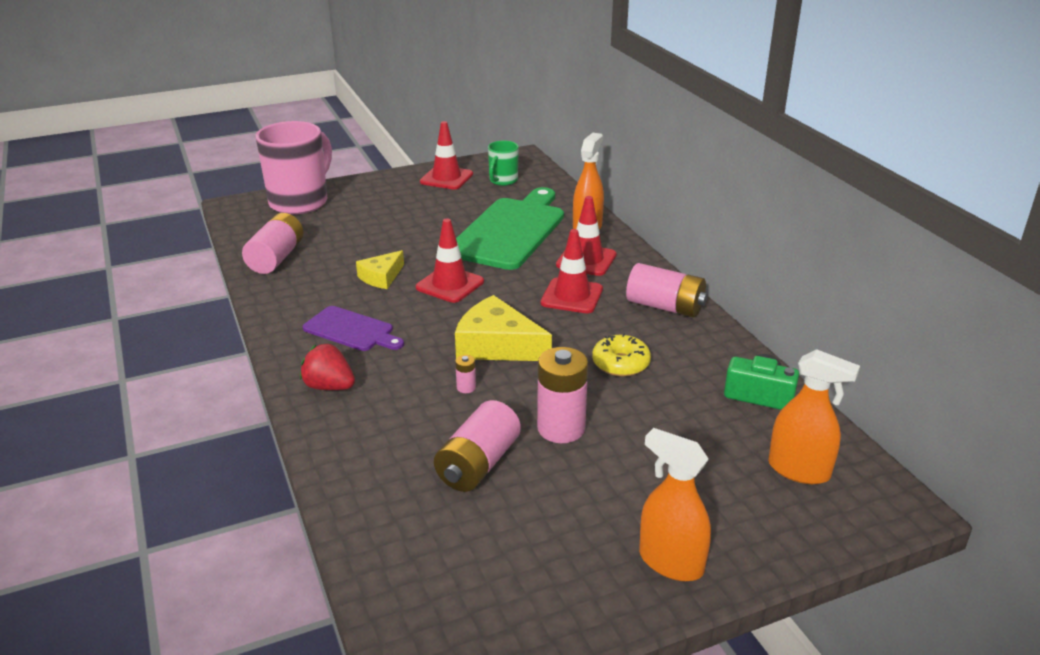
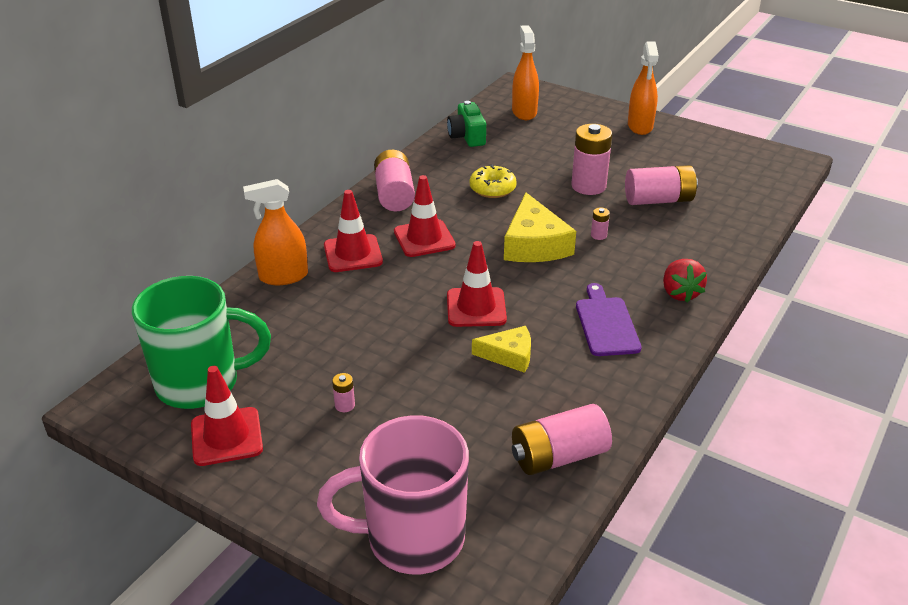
camera: 125 degrees left, 5 degrees up
green cutting board [456,187,564,270] -> none
green mug [488,141,519,186] -> green mug [132,276,271,409], size x1.96
none -> pink battery [332,373,355,412]

